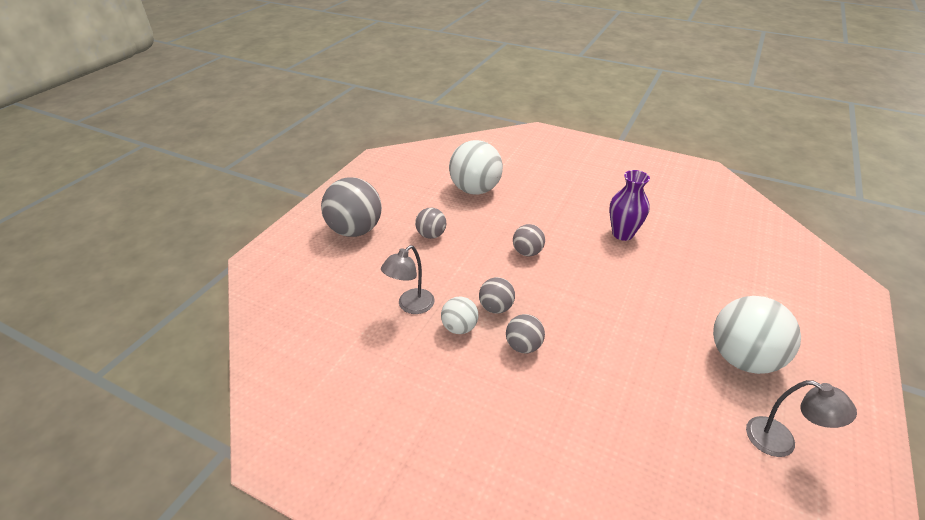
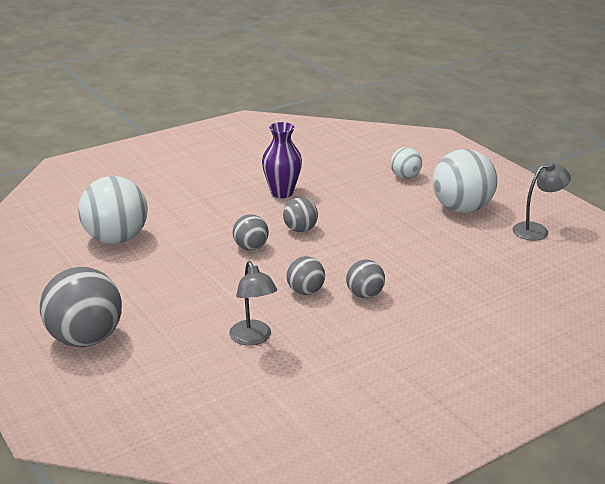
camera: 60 degrees left, 10 degrees down
grey ball [415,208,446,239] -> grey ball moved to [283,197,318,232]
white ball [441,296,479,334] -> white ball moved to [391,147,422,179]

